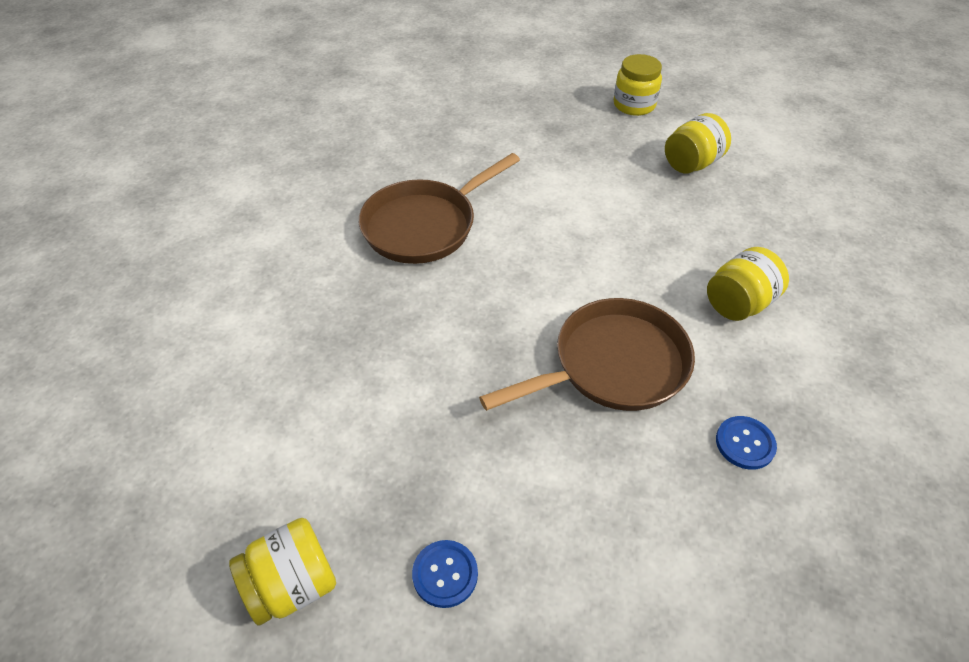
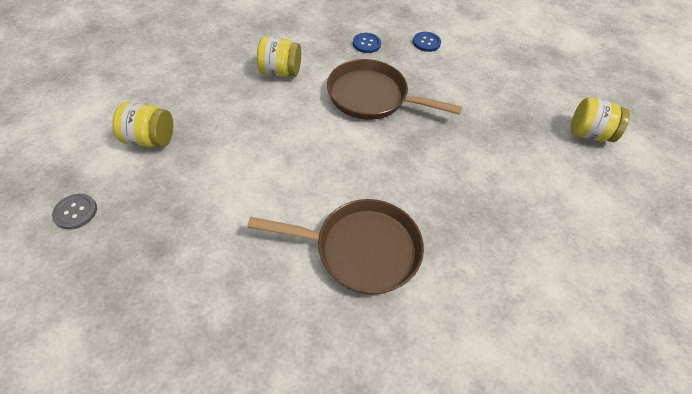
camera: 135 degrees left, 5 degrees up
blue button [412,540,478,608] -> blue button moved to [413,32,441,52]
yellow jar [613,54,662,116] -> grey button [52,194,97,230]

